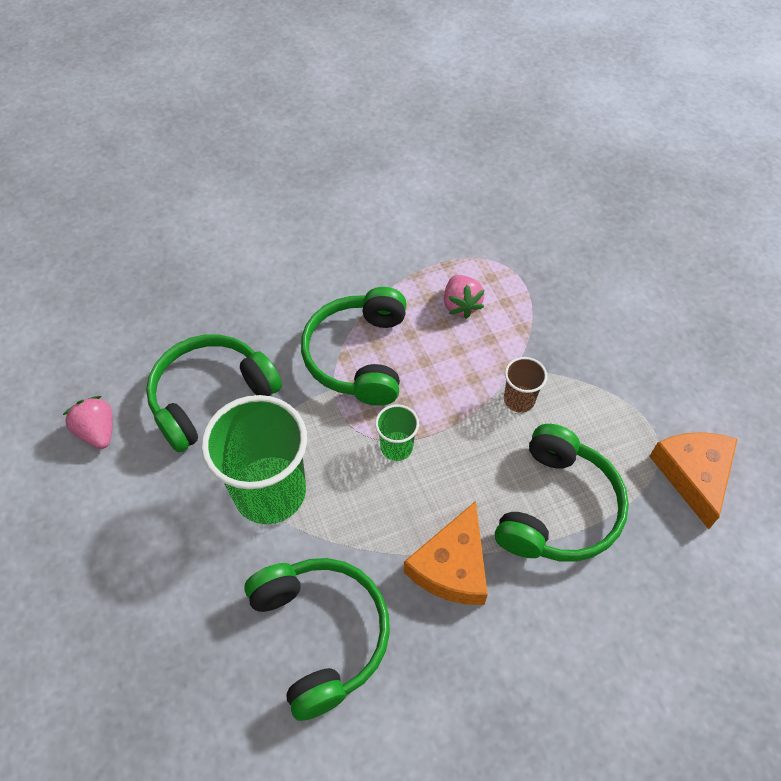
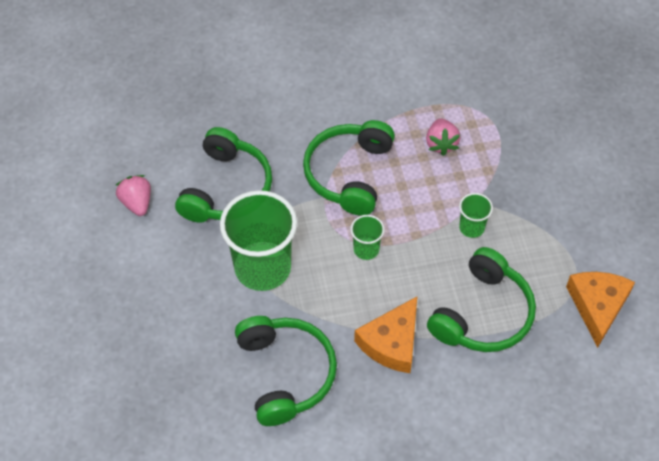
camera: 10 degrees right, 0 degrees up
green headphones [146,334,282,452] -> green headphones turned 135 degrees clockwise [175,127,272,223]
brown cup [504,357,547,413] -> green cup [459,193,493,238]

